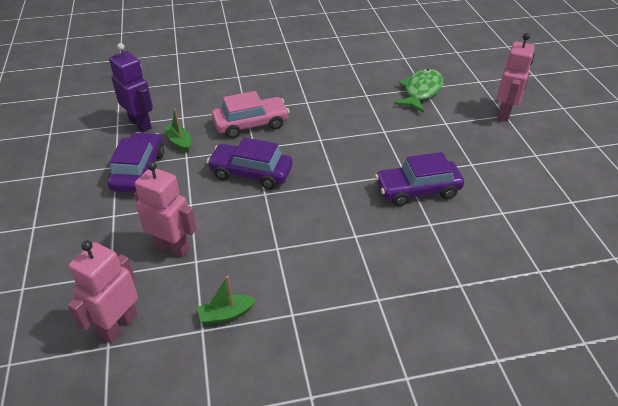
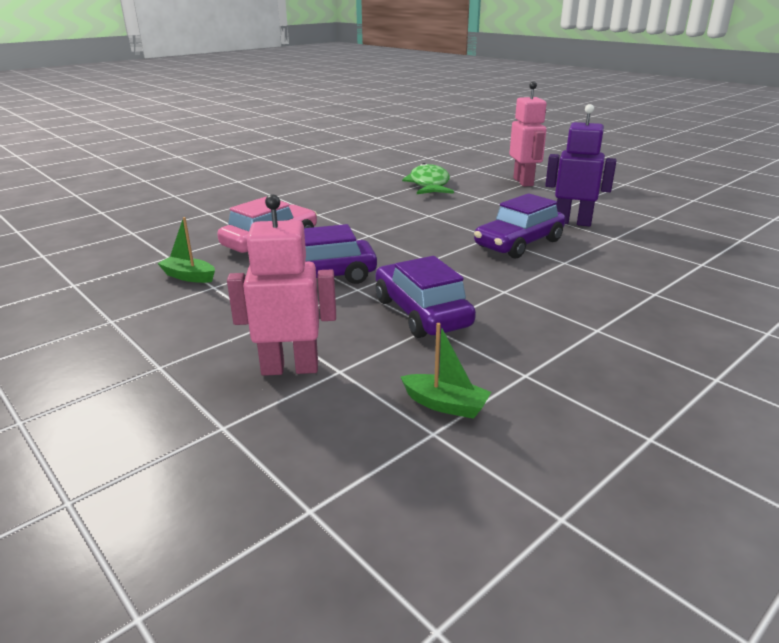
camera: 30 degrees left, 15 degrees down
pink robot [68,240,138,343] -> none
purple car [108,132,164,193] -> purple car moved to [376,256,476,338]
purple robot [109,43,153,132] -> purple robot moved to [545,104,616,226]
green boat [197,276,256,325] -> green boat turned 105 degrees counterclockwise [401,323,491,419]

